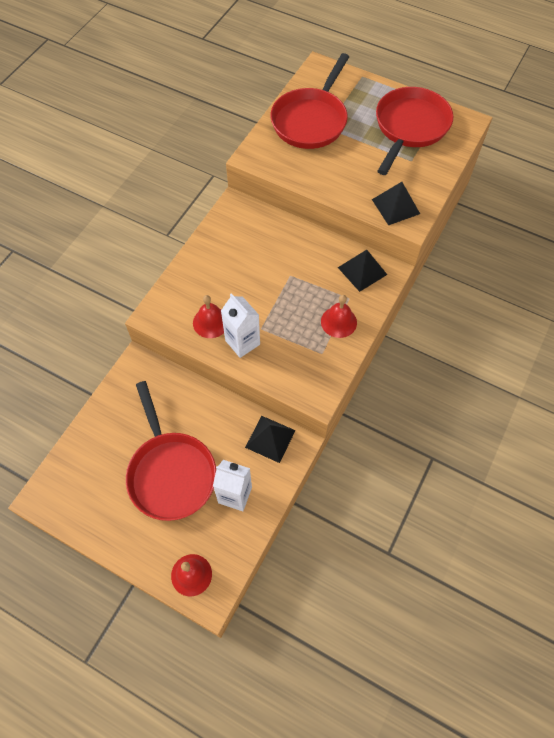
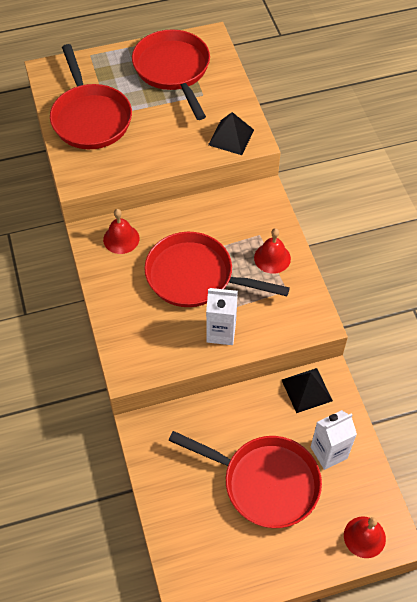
camera: 45 degrees left, 5 degrees down
red bell [193,295,224,338] -> red bell moved to [103,209,140,254]
black pyramid [338,250,387,292] -> none
none -> red pan [144,232,290,307]

